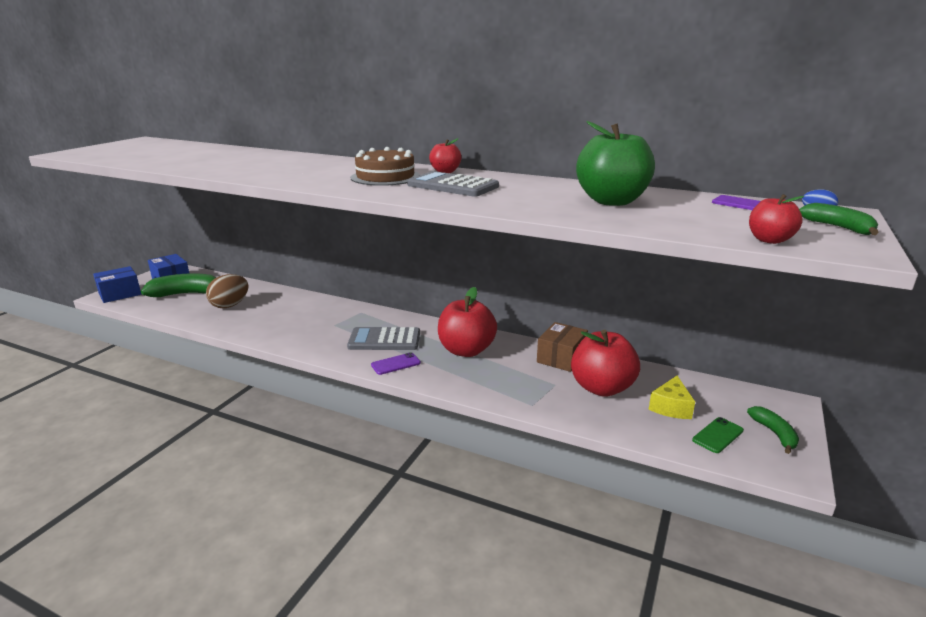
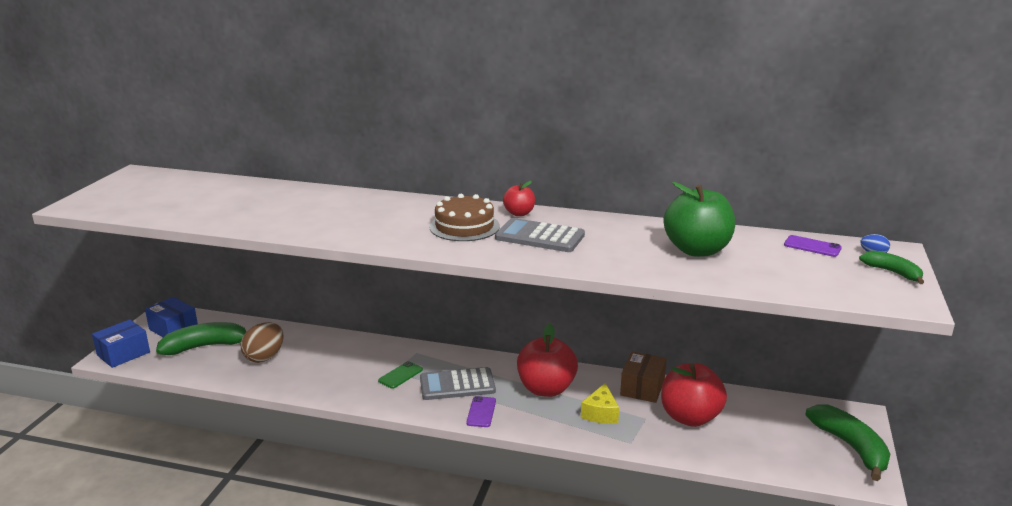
camera: 10 degrees left, 0 degrees up
purple phone [371,352,421,375] -> purple phone turned 45 degrees counterclockwise [466,396,496,427]
yellow cheese [649,376,695,419] -> yellow cheese moved to [581,383,619,424]
green phone [692,417,744,453] -> green phone moved to [378,361,423,389]
green banana [747,406,799,454] -> green banana [805,404,890,481], size x1.79
red apple [749,194,804,244] -> none

